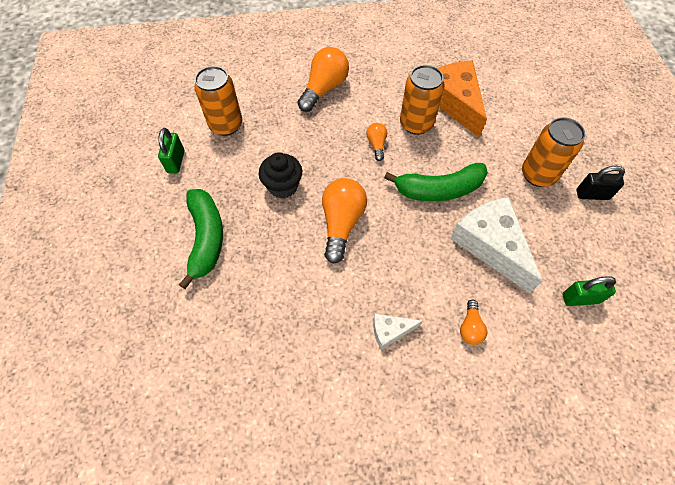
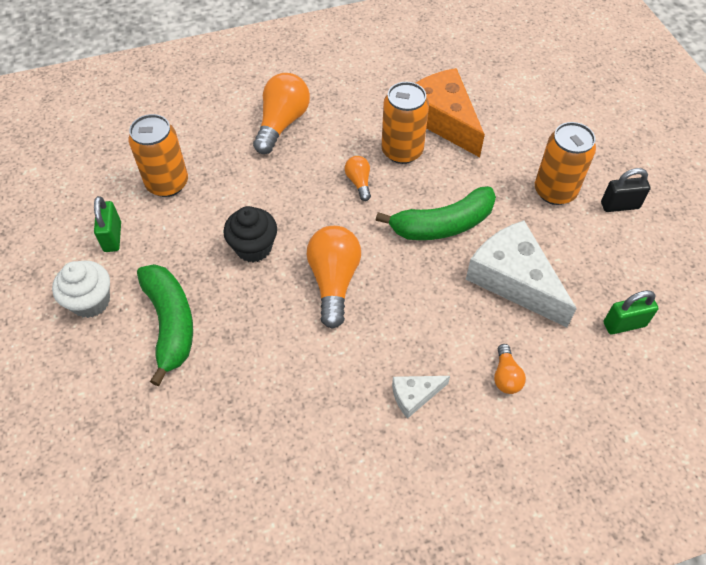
camera: 10 degrees left, 5 degrees down
none -> white cupcake [52,261,110,318]

